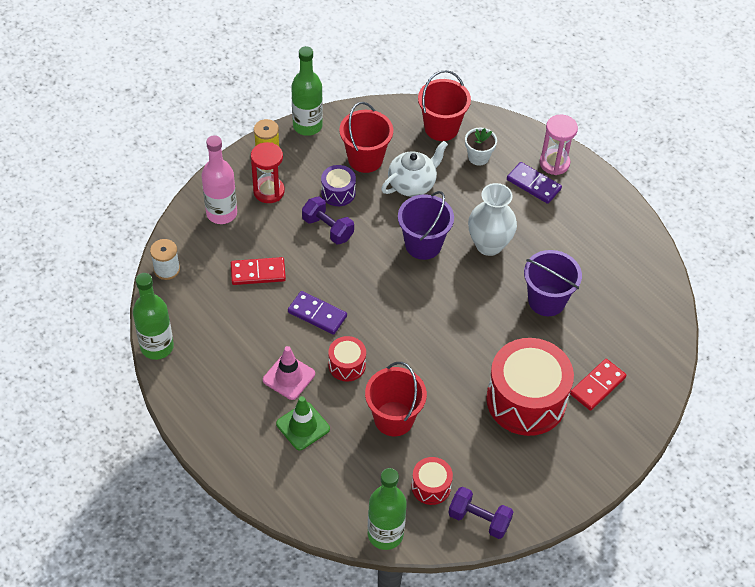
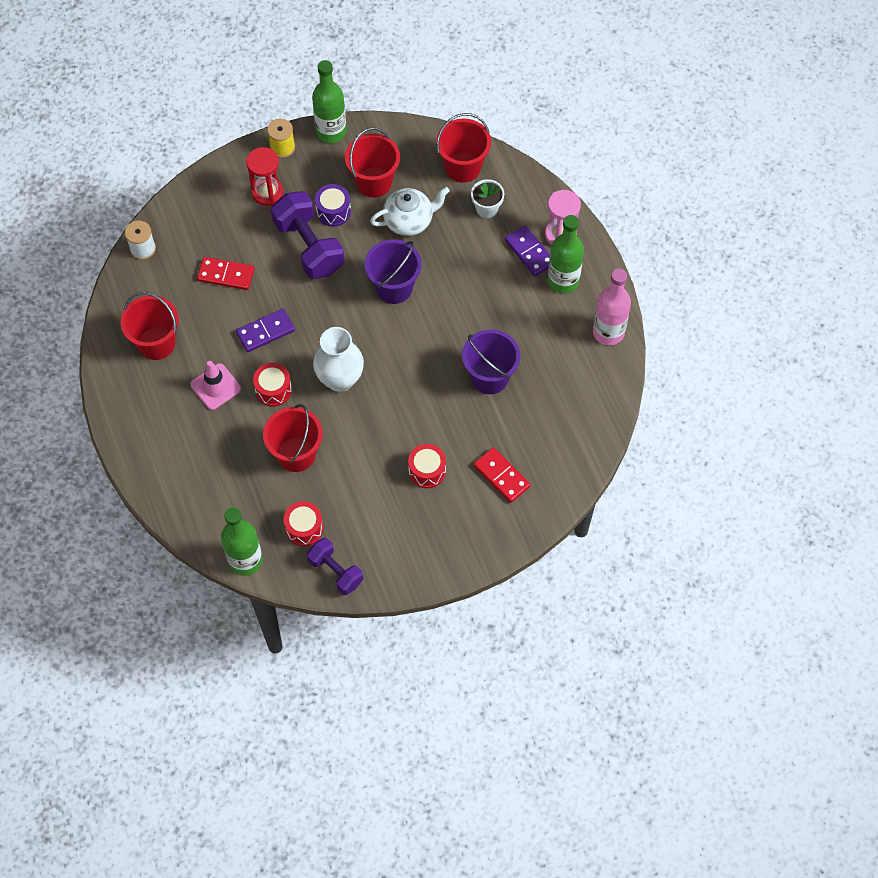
camera: 20 degrees right, 10 degrees up
green bottle [133,273,174,360] -> green bottle moved to [548,215,584,293]
pink bottle [201,135,237,224] -> pink bottle moved to [593,269,631,345]
green traffic cone [276,396,330,450] -> none
purple domino [288,291,347,335] -> purple domino turned 75 degrees counterclockwise [236,308,295,352]
purple dumbbell [302,196,354,245] -> purple dumbbell [271,191,344,279], size x1.62
white vase [468,183,517,256] -> white vase moved to [313,327,364,392]
red drum [486,338,574,436] -> red drum [408,444,446,488], size x0.47
red domino [570,359,626,411] -> red domino turned 75 degrees clockwise [473,447,531,503]
none -> red bucket [121,292,179,360]

